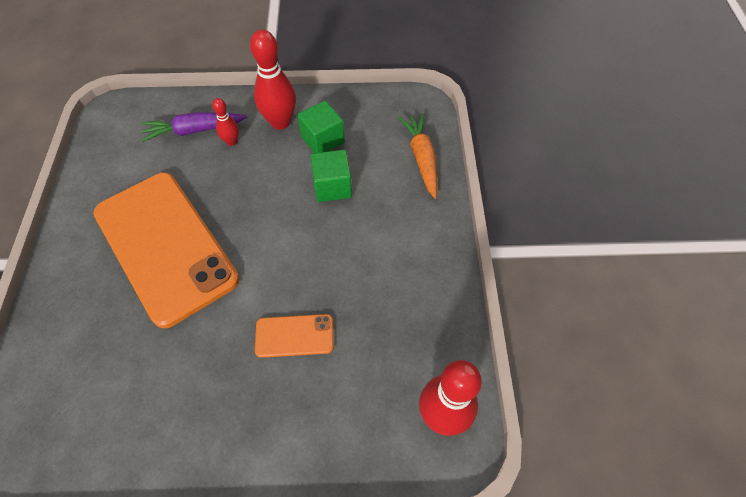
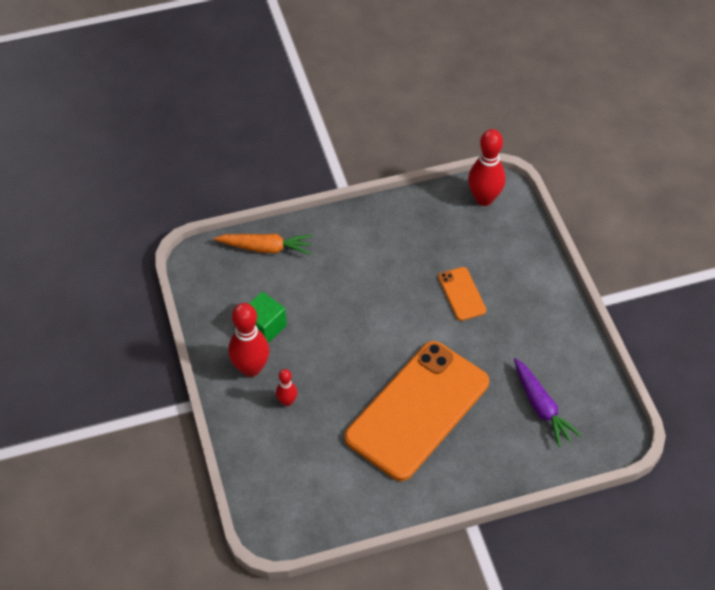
camera: 105 degrees left, 5 degrees down
purple carrot [141,112,247,142] -> purple carrot moved to [514,358,582,447]
green cube [311,150,352,202] -> none
orange carrot [398,113,437,199] -> orange carrot turned 150 degrees counterclockwise [214,234,313,255]

